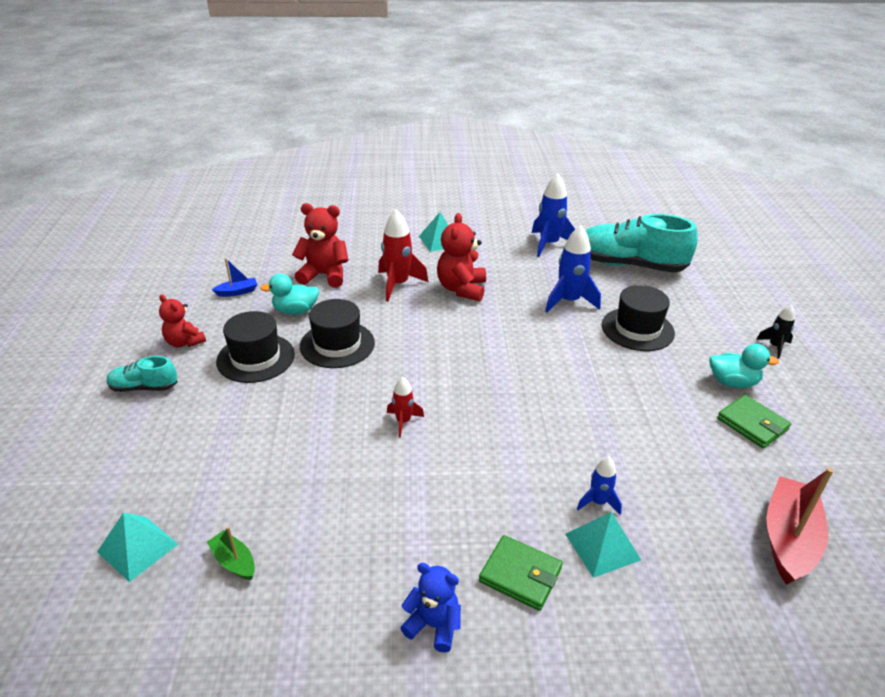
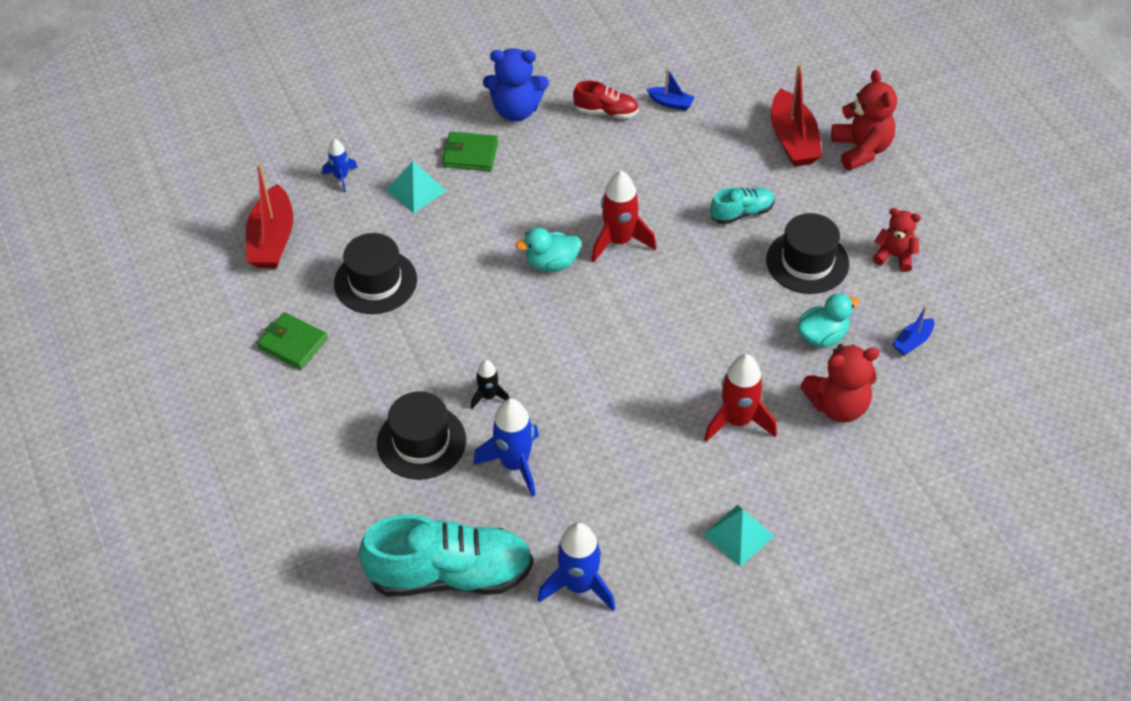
camera: 160 degrees right, 15 degrees up
turquoise pyramid [97,513,178,582] -> none
turquoise shoe [107,356,177,392] -> turquoise shoe moved to [710,187,774,224]
green boat [207,526,255,580] -> blue boat [646,68,695,111]
black hat [300,299,375,368] -> black hat moved to [334,233,417,314]
red rocket [387,377,424,438] -> red rocket [591,171,656,262], size x1.79
blue teddy bear [401,563,461,653] -> blue teddy bear [483,48,549,122], size x1.54
red teddy bear [437,213,486,301] -> red teddy bear moved to [831,70,897,170]
blue rocket [577,456,622,515] -> blue rocket moved to [322,139,358,192]
turquoise duck [710,344,779,388] -> turquoise duck moved to [515,227,581,271]
black rocket [756,304,795,359] -> black rocket moved to [471,360,510,409]
none -> red shoe [573,80,639,119]
none -> red boat [771,64,822,167]

